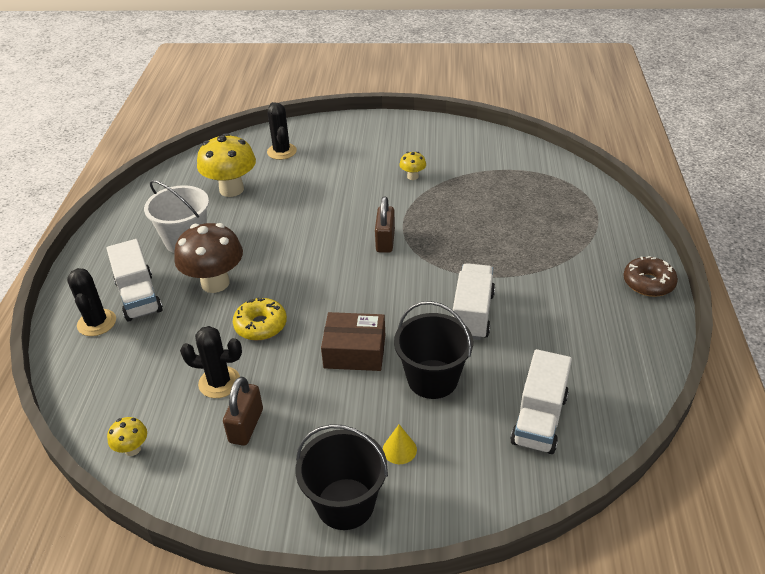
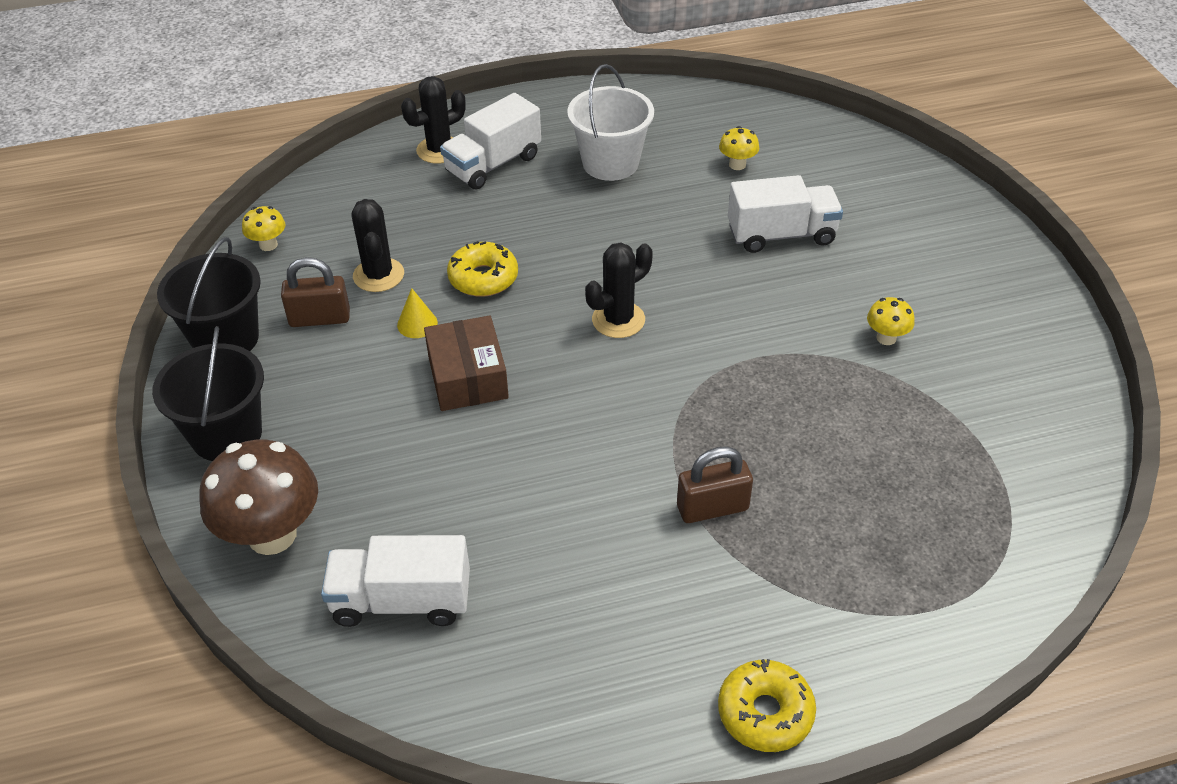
camera: 70 degrees right, 5 degrees up
brown mushroom [174,223,243,293] -> brown mushroom moved to [199,440,318,555]
yellow mushroom [197,133,256,197] -> yellow mushroom [719,126,759,170], size x0.47
black cactus [267,102,297,160] -> black cactus moved to [585,242,653,338]
brown padlock [375,196,395,253] -> brown padlock moved to [677,446,753,523]
yellow cone [383,424,417,464] -> yellow cone moved to [397,288,438,338]
black bucket [394,301,473,399] -> black bucket moved to [157,237,261,351]
white truck [452,263,495,340] -> white truck moved to [728,175,843,253]
brown donut [623,256,678,297] -> yellow donut [718,659,816,752]

